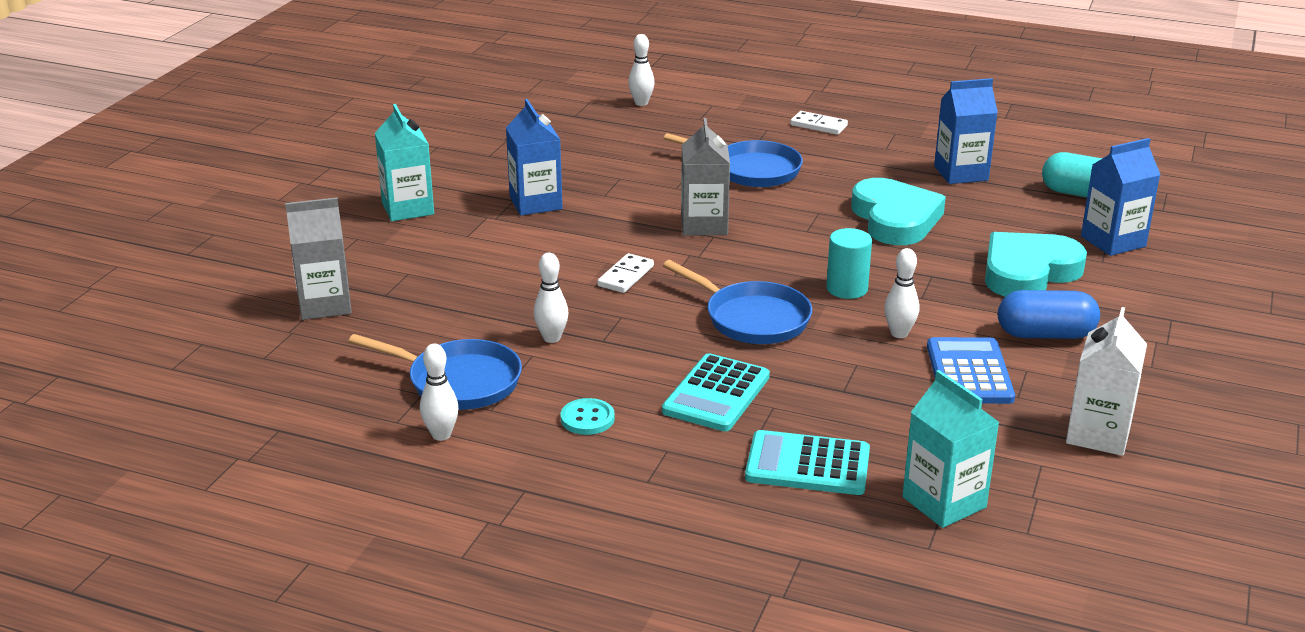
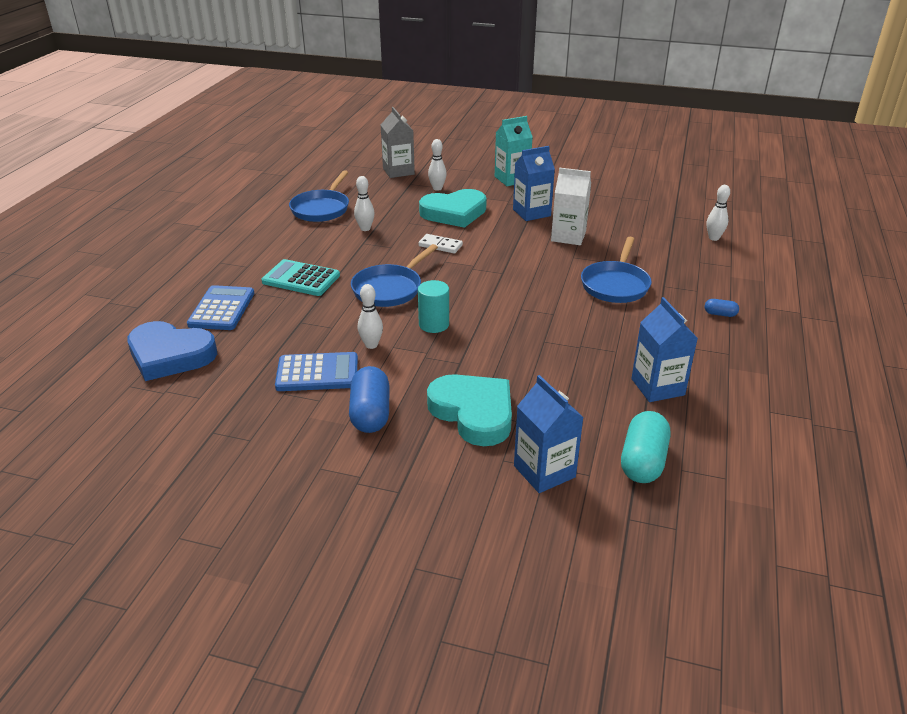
camera: 85 degrees right, 5 degrees up
white bowling pin [420,344,459,441] -> white bowling pin moved to [428,139,447,191]
turquoise button [560,398,615,435] -> none
grey carton [681,118,730,236] -> none
turquoise calculator [745,430,870,495] -> blue calculator [187,285,254,330]
white domino [790,111,848,135] -> blue capsule [705,299,739,317]
turquoise heart [851,178,946,245] -> turquoise heart moved to [419,189,487,228]
turquoise carton [902,370,1000,528] -> blue heart [127,321,217,381]
white carton [1066,307,1147,456] -> white carton moved to [551,168,591,245]

